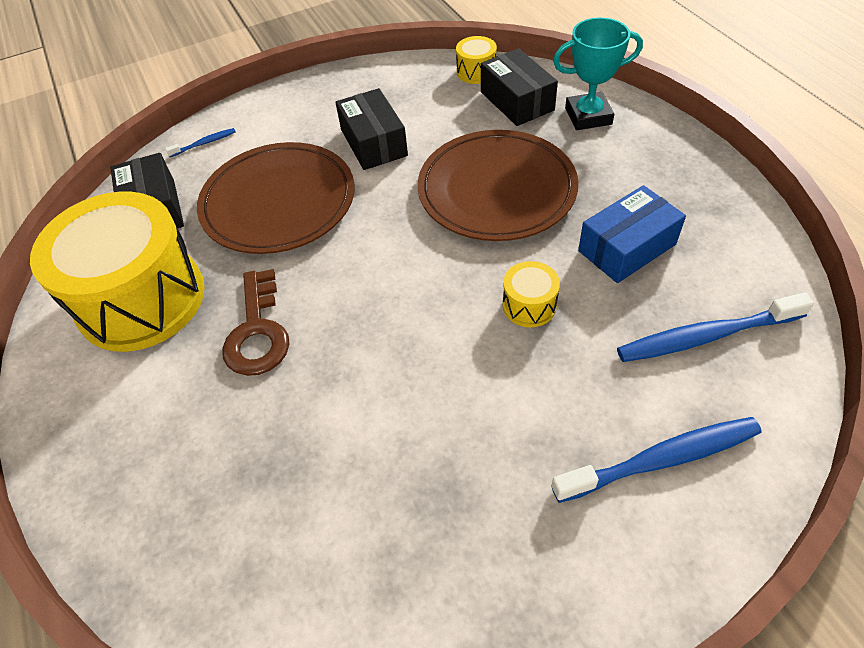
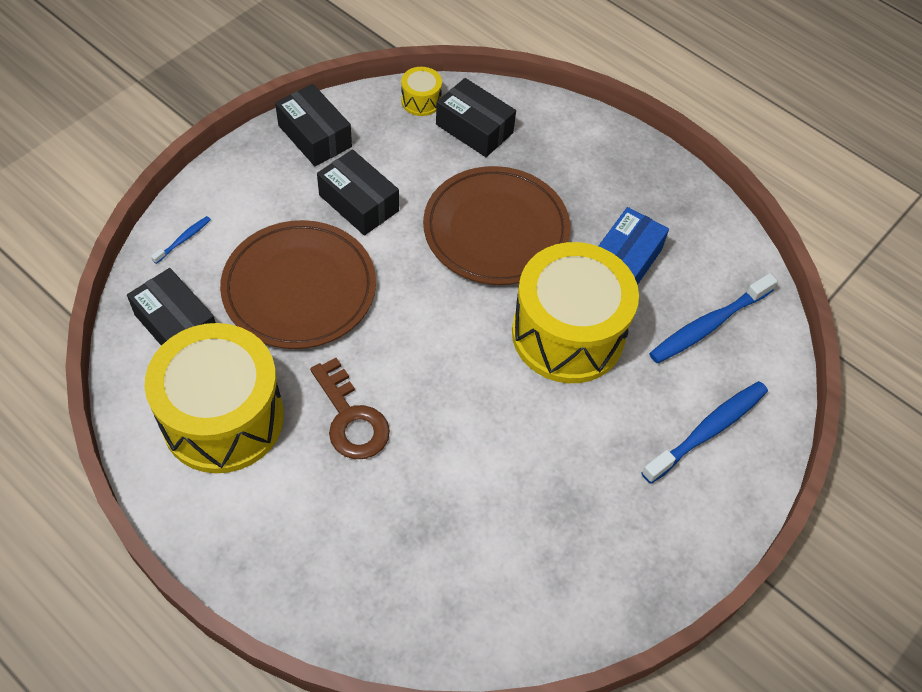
camera: 30 degrees left, 5 degrees up
yellow drum [503,261,560,327] -> yellow drum [512,242,639,383], size x2.47
turquoise trophy [553,18,643,130] -> none
none -> black box [275,84,352,166]

